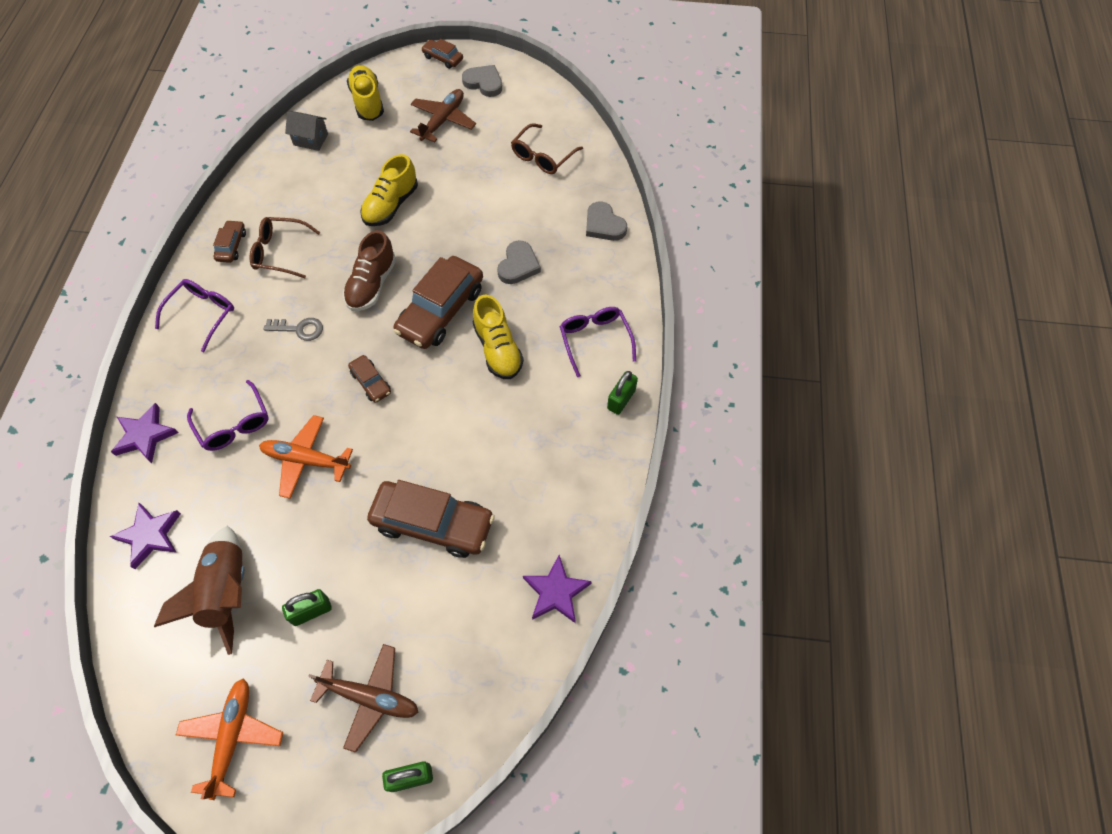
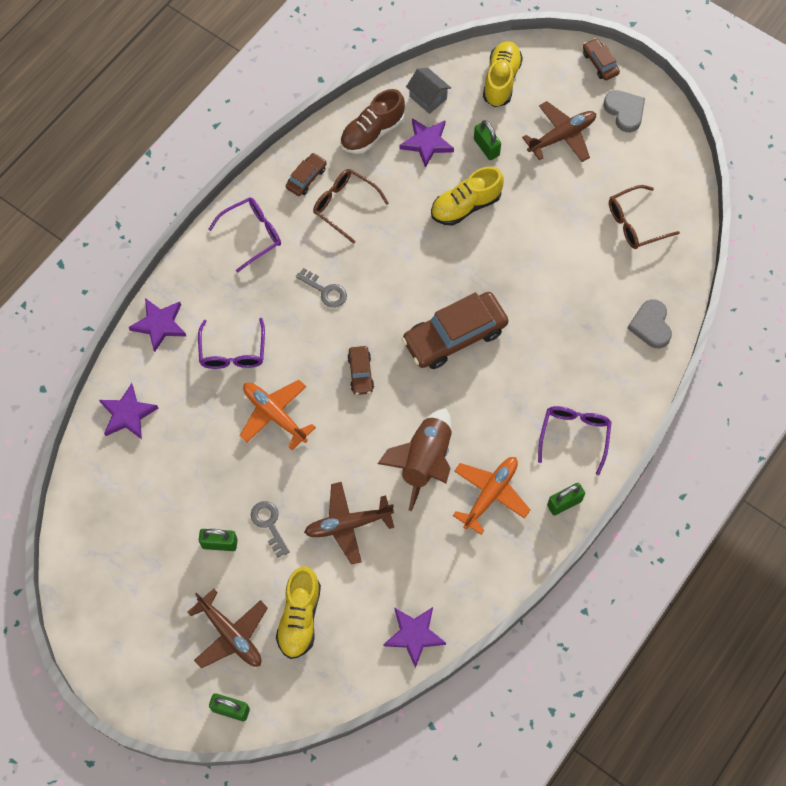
camera: 30 degrees right, 5 degrees up
brown rocket [154,526,244,655] -> brown rocket moved to [378,408,452,511]
orange plane [176,678,283,800] -> orange plane moved to [453,457,530,535]
brown shoe [343,230,396,311] -> brown shoe moved to [340,89,405,154]
brown car [367,480,495,558] -> brown plane [304,482,394,565]
yellow shoe [473,295,524,379] -> yellow shoe moved to [276,566,321,659]
grey heart [497,240,541,284] -> none
none -> grey key [251,501,290,558]
none -> purple star [399,118,454,168]
none -> green padlock [474,120,501,160]

